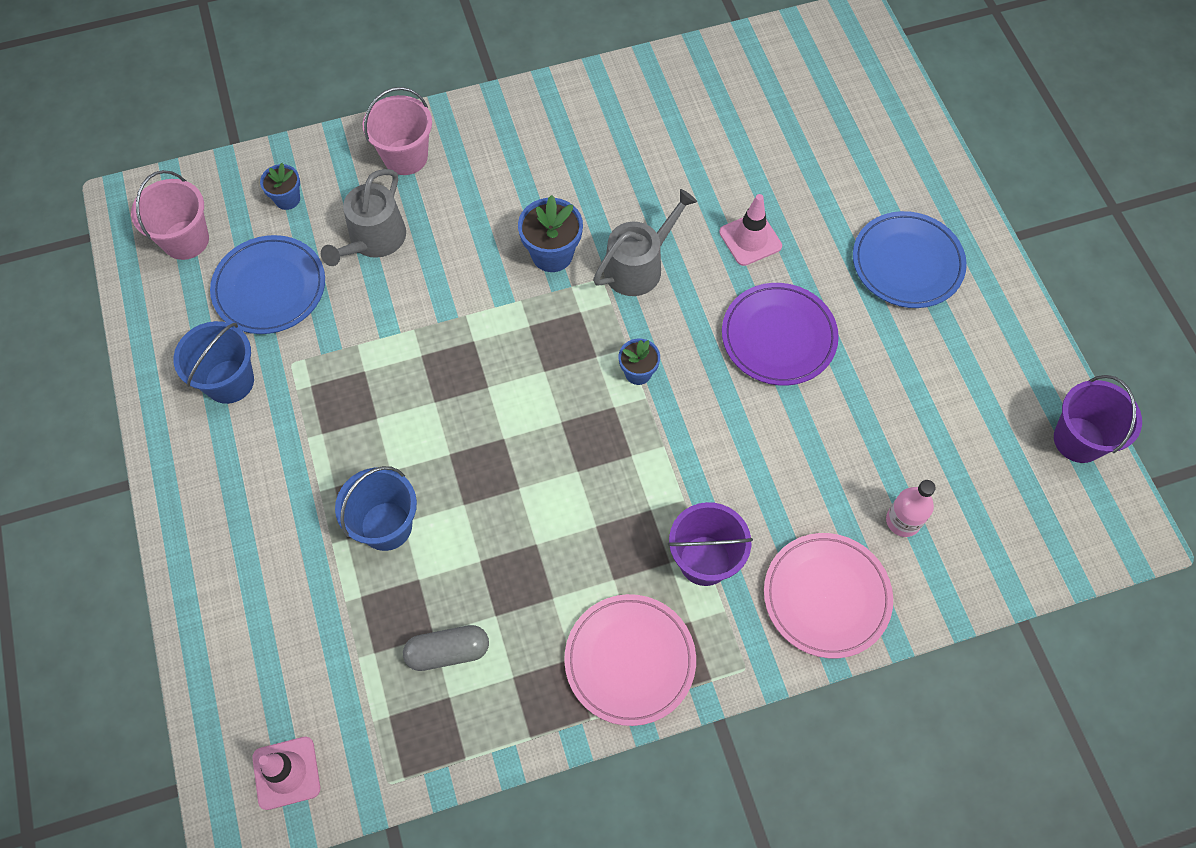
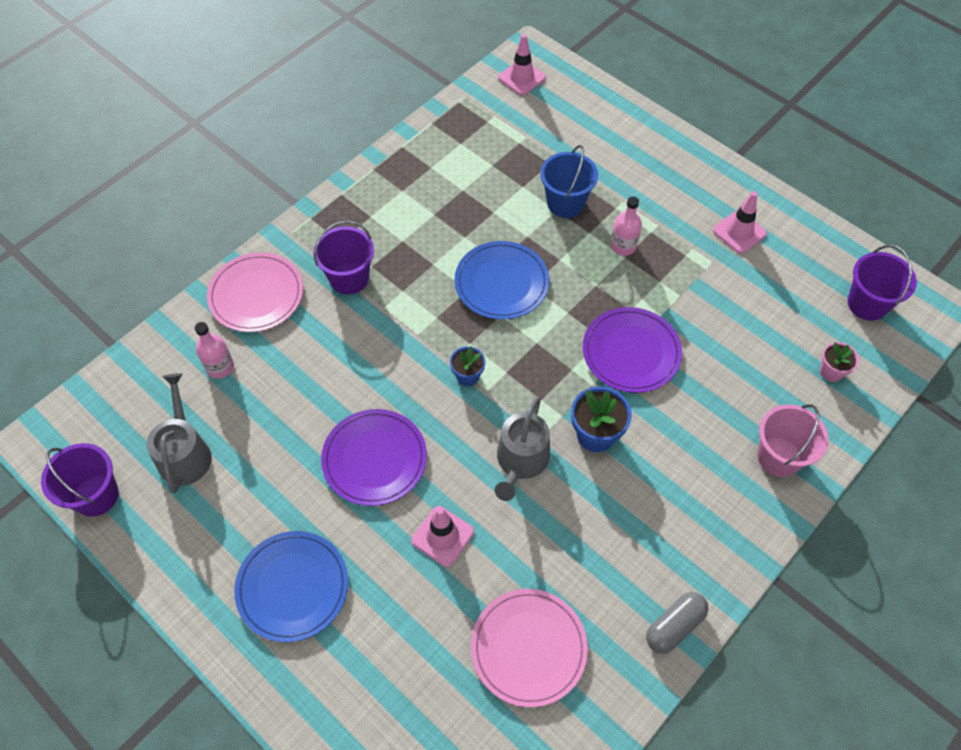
camera: 150 degrees right, 5 degrees down
pink bucket [131,170,209,260] -> purple bucket [848,245,917,321]
blue bucket [173,321,254,404] -> pink traffic cone [713,191,767,254]
blue plate [210,235,325,334] -> blue plate moved to [455,241,549,320]
blue flower pot [260,163,300,210] -> pink flower pot [820,342,859,382]
grey watering can [321,169,406,266] -> grey watering can moved to [147,373,212,494]
grey capsule [403,625,489,671] -> grey capsule moved to [646,592,708,654]
pink plate [564,594,696,726] -> pink plate moved to [471,589,588,707]
none -> purple plate [583,307,682,393]
none -> pink bottle [611,196,642,256]

